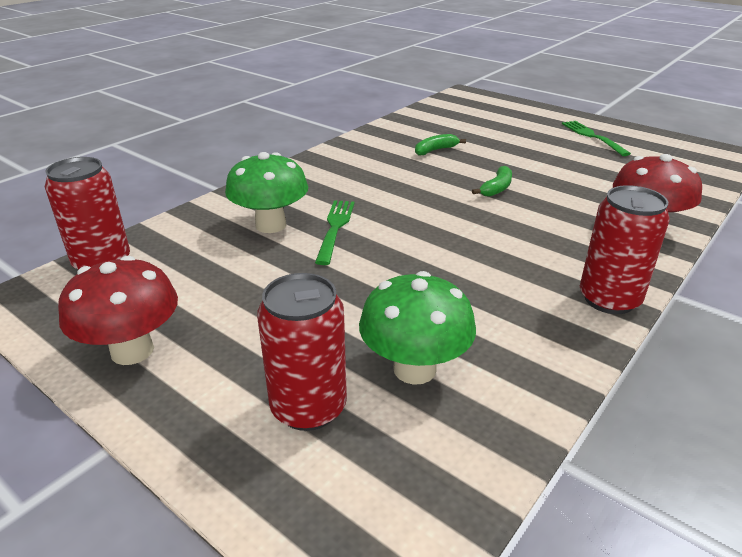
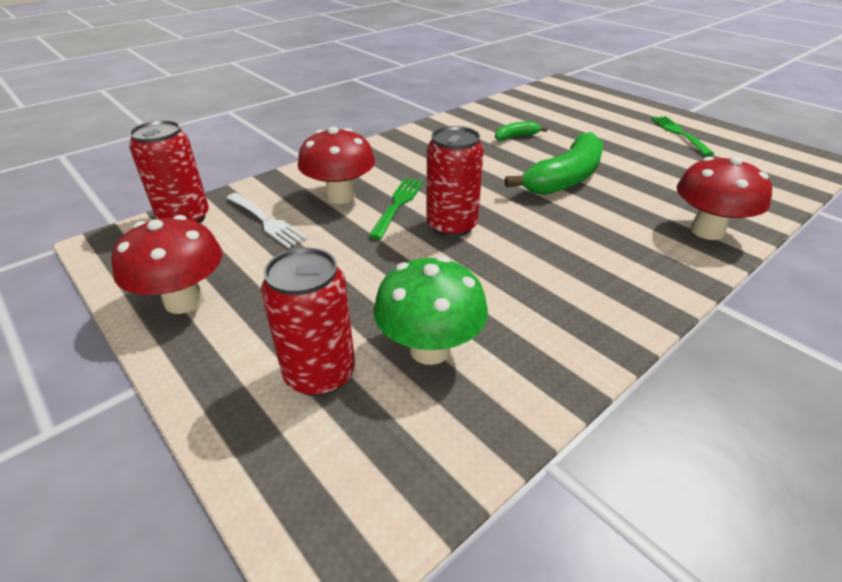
camera: 10 degrees right, 5 degrees up
green mushroom [225,152,308,233] -> red mushroom [298,127,375,204]
green banana [472,166,512,197] -> green banana [505,132,603,195], size x2.13
red can [580,185,670,314] -> red can moved to [426,126,484,237]
none -> white fork [226,193,308,248]

